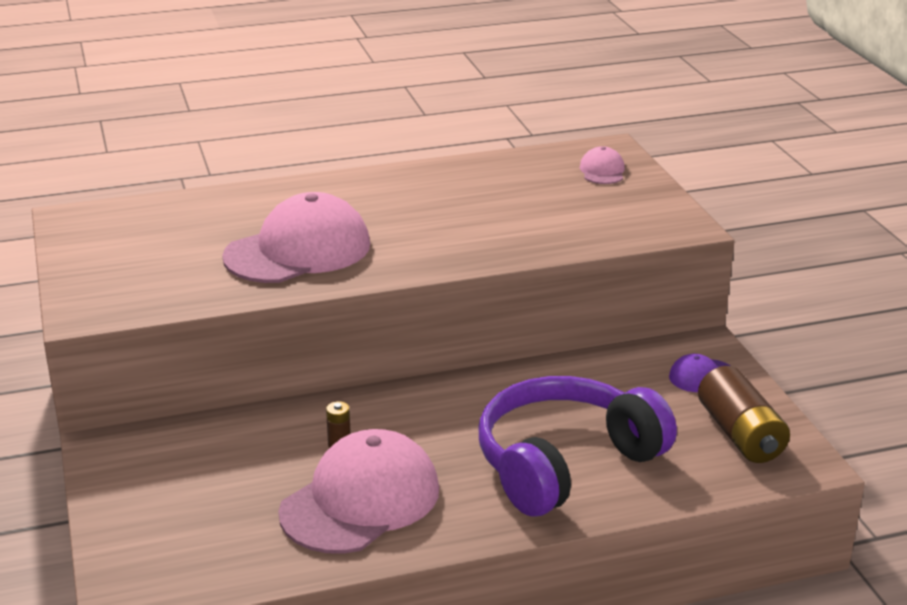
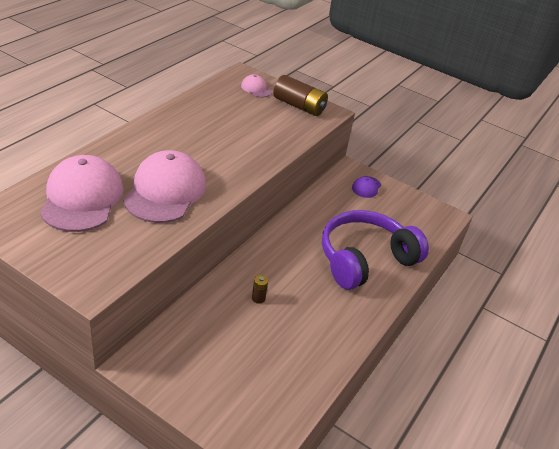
camera: 45 degrees left, 10 degrees up
pink cap [278,429,439,554] -> pink cap moved to [40,155,123,232]
purple headphones [479,376,677,516] -> purple headphones turned 45 degrees clockwise [322,210,429,290]
brown battery [698,366,790,463] -> brown battery moved to [273,75,328,116]

